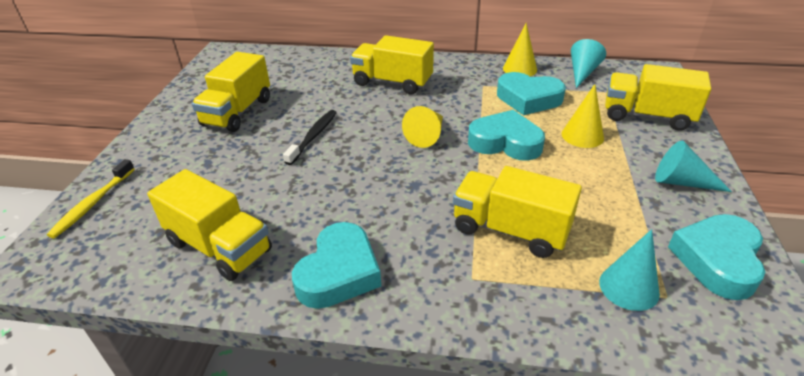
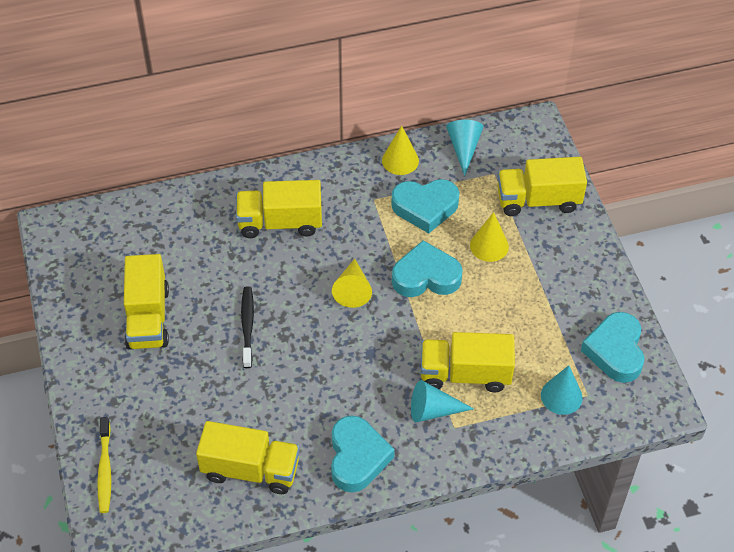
camera: 25 degrees left, 15 degrees up
turquoise cone [655,141,732,192] -> turquoise cone moved to [411,380,474,422]

